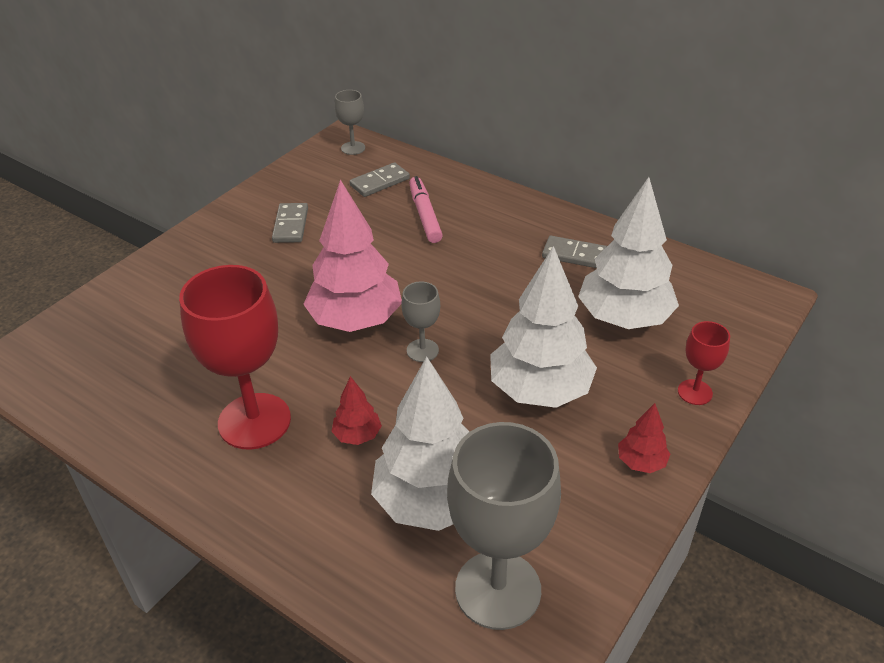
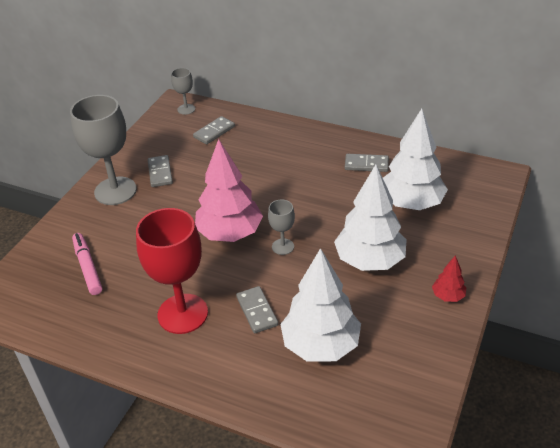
camera: 10 degrees left, 0 degrees up
red tree [331,376,382,445] -> grey domino [236,286,278,333]
pink marker [409,176,443,243] -> pink marker moved to [72,233,102,295]
grey goblet [447,422,561,630] -> grey goblet moved to [70,95,137,205]
red goblet [678,321,730,405] -> none

